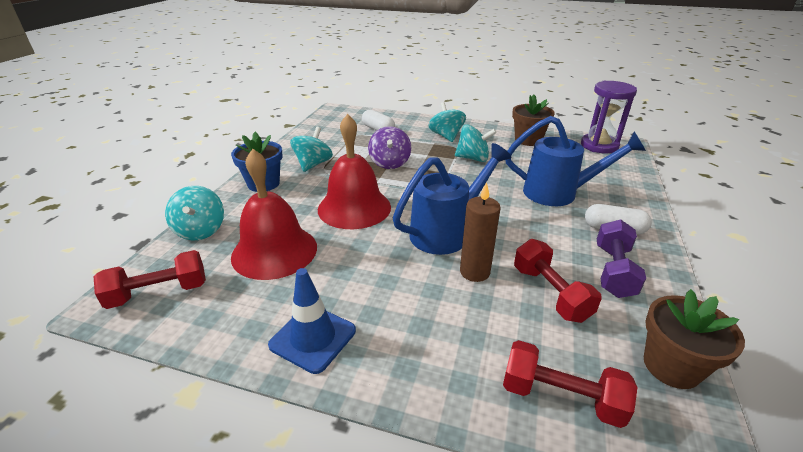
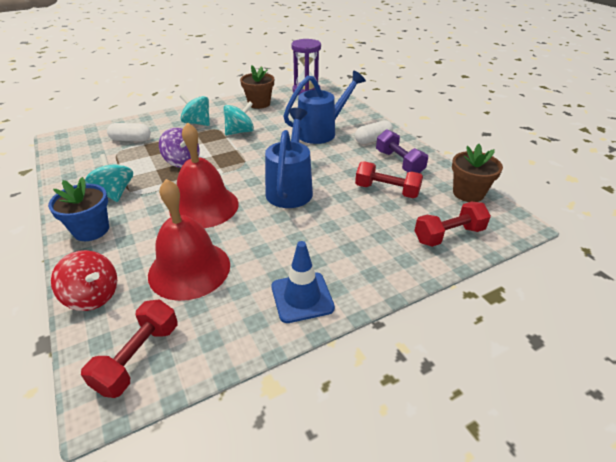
camera: 45 degrees left, 5 degrees up
turquoise spinning top [165,186,224,240] -> red spinning top [51,250,117,311]
brown candle [460,182,500,282] -> none

